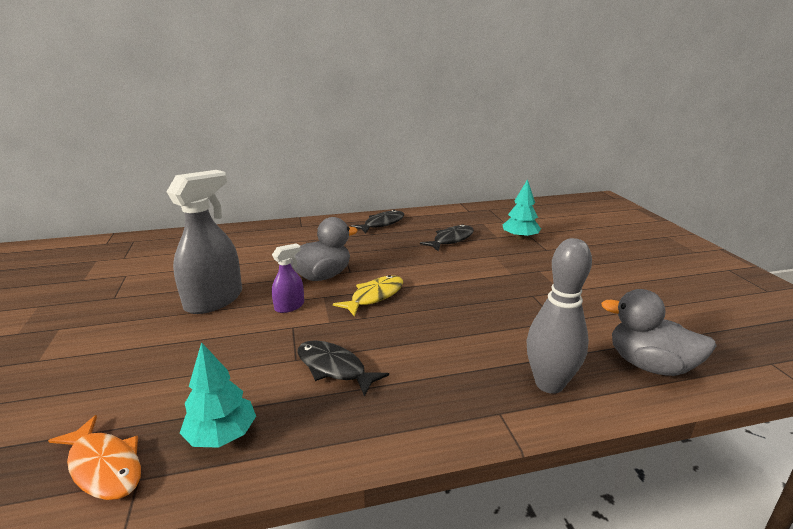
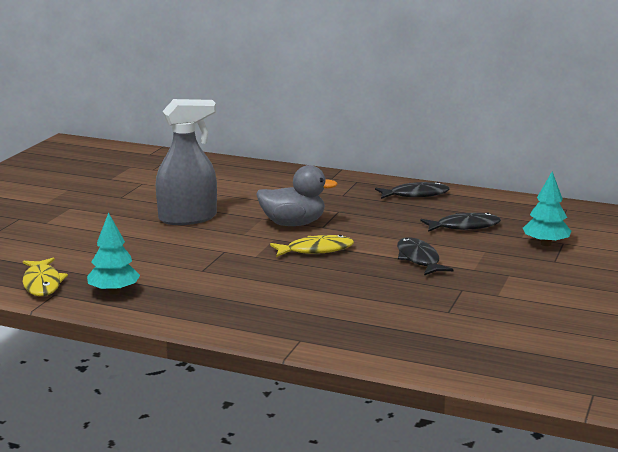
camera: 35 degrees right, 5 degrees down
orange fish [48,415,141,500] -> yellow fish [22,257,68,296]
purple spray bottle [272,243,304,313] -> none
black fish [298,340,389,397] -> black fish moved to [397,238,454,275]
grey bowling pin [526,238,592,394] -> none
grey duck [601,289,717,376] -> none

